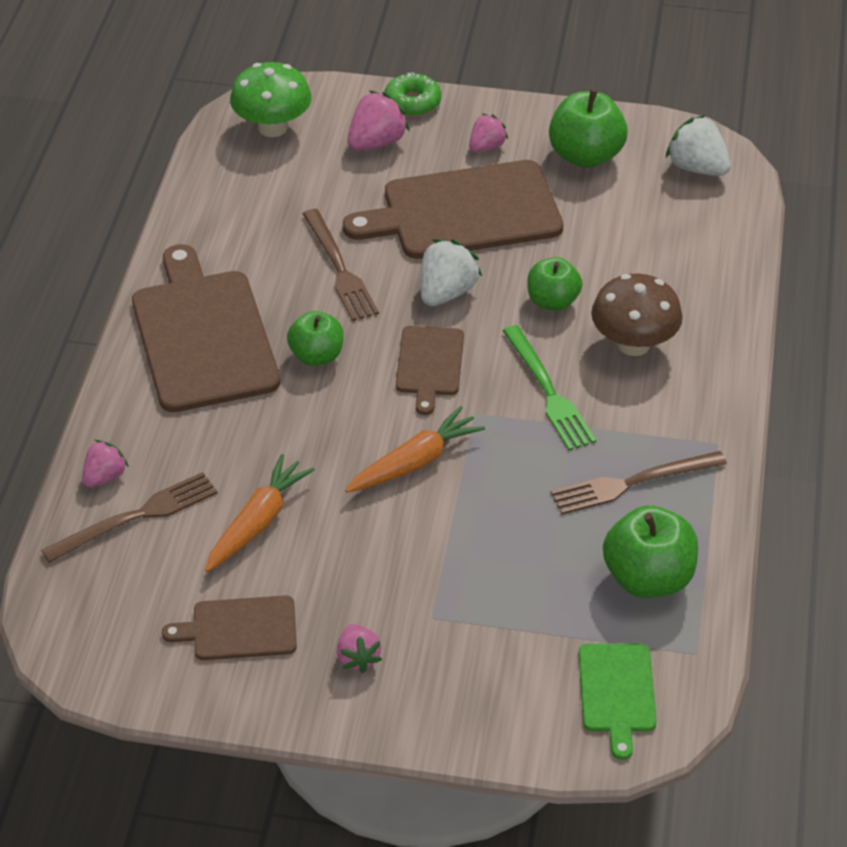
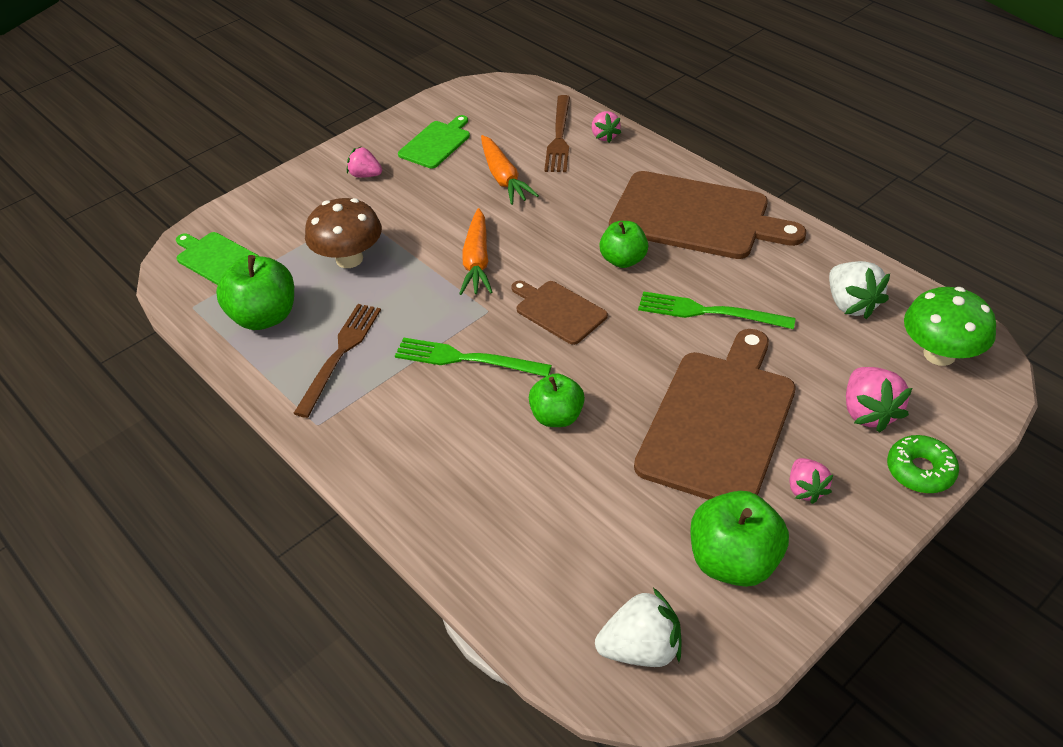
camera: 130 degrees right, 0 degrees up
brown cutting board [162,595,297,660] -> green cutting board [398,115,470,169]
brown fork [303,209,379,321] -> green fork [638,291,796,329]
white strawberry [420,239,482,306] -> white strawberry moved to [829,261,890,319]
brown mushroom [591,273,683,356] -> brown mushroom moved to [305,198,382,268]

